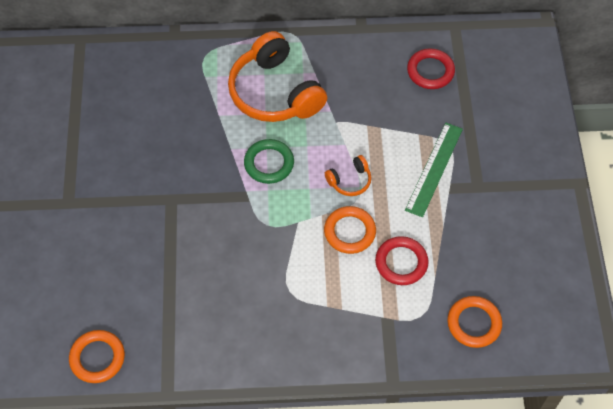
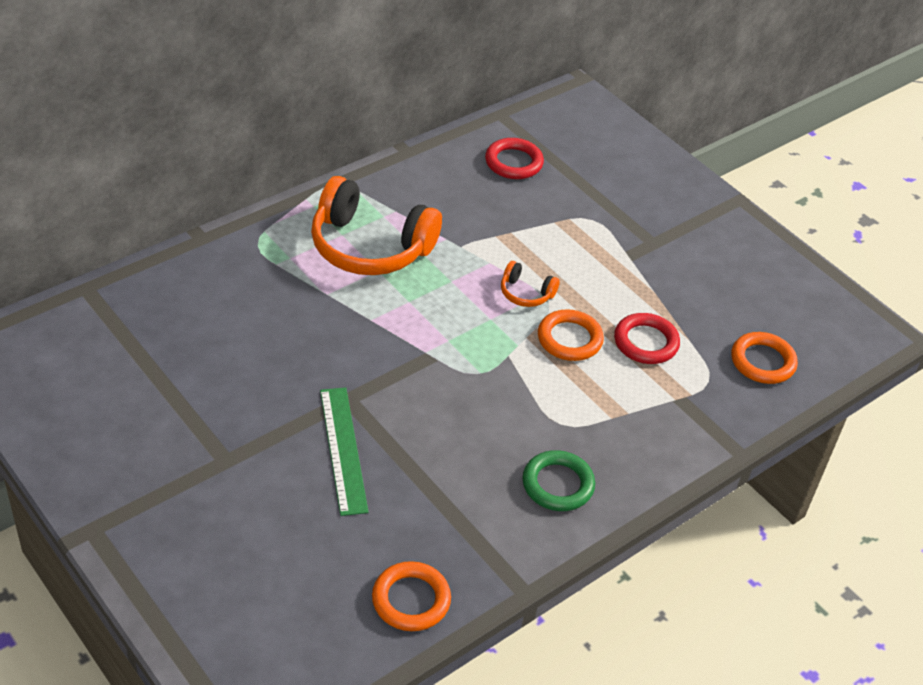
camera: 40 degrees left, 15 degrees down
green ring [244,139,294,184] -> green ring moved to [522,450,595,511]
orange headphones [325,155,371,196] -> orange headphones turned 90 degrees clockwise [501,261,560,307]
green ruler [405,123,463,217] -> green ruler moved to [320,387,369,516]

